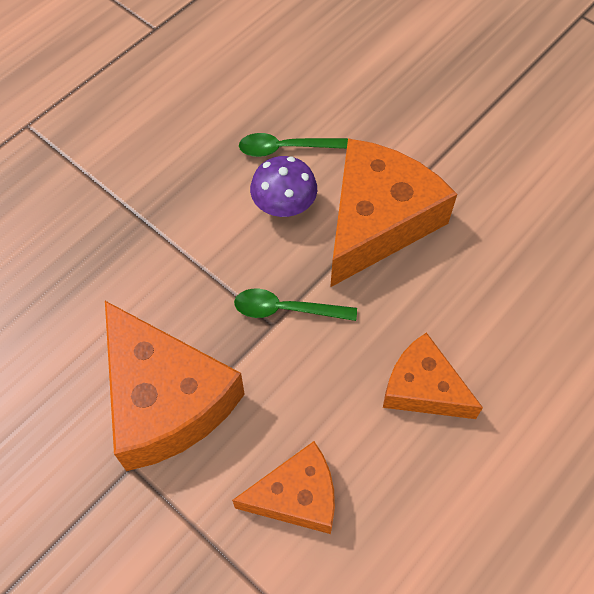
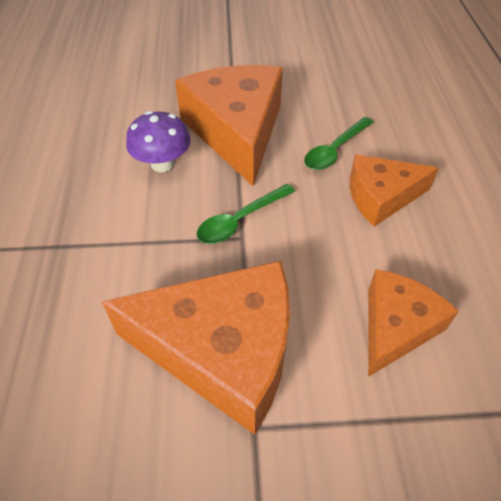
camera: 45 degrees left, 10 degrees down
green spoon [239,133,348,157] -> green spoon moved to [304,117,374,170]

